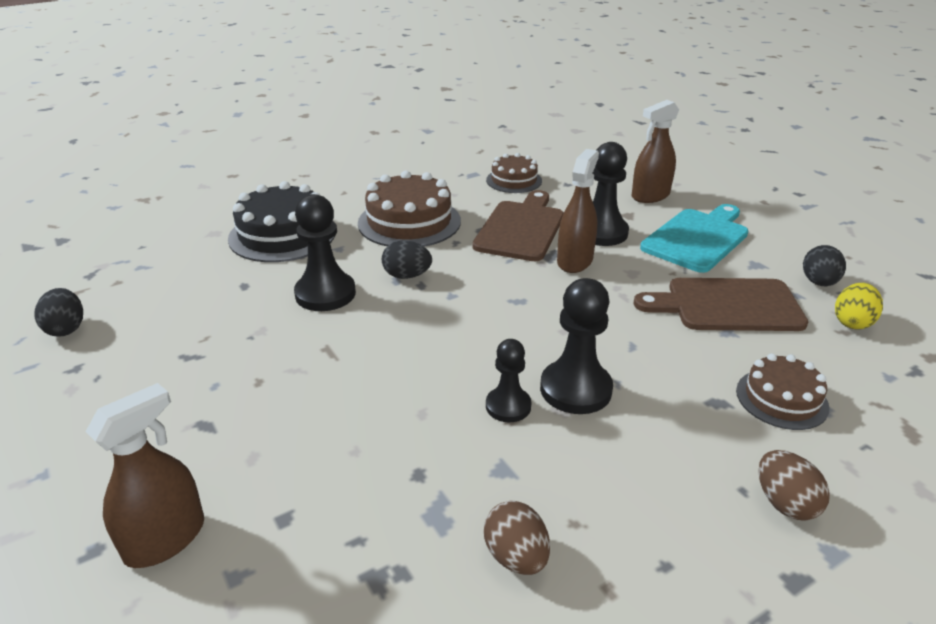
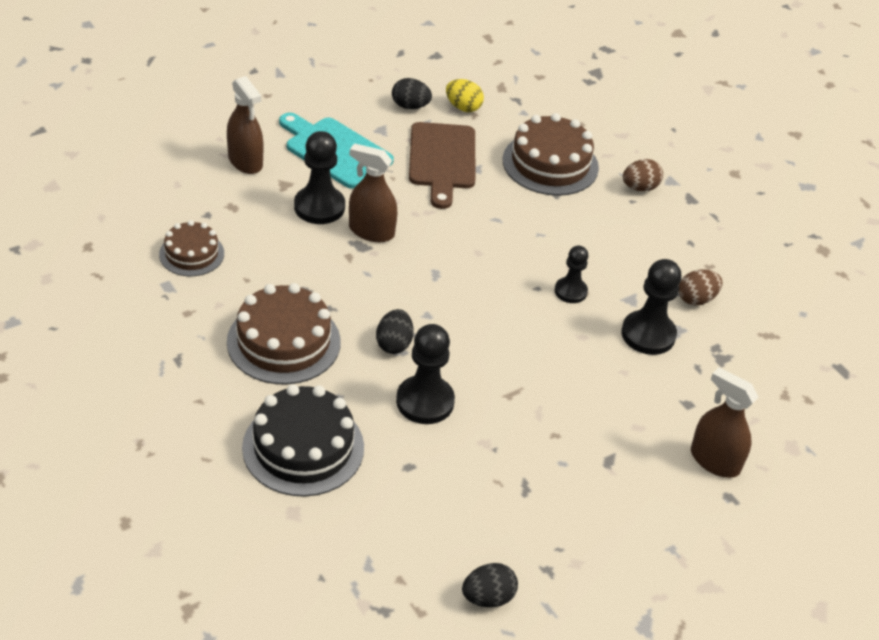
camera: 95 degrees left, 10 degrees up
brown cutting board [472,190,564,261] -> none
black pawn [540,278,613,414] -> black pawn moved to [622,259,682,355]
brown cake [736,354,829,430] -> brown cake [503,113,599,196], size x1.67

